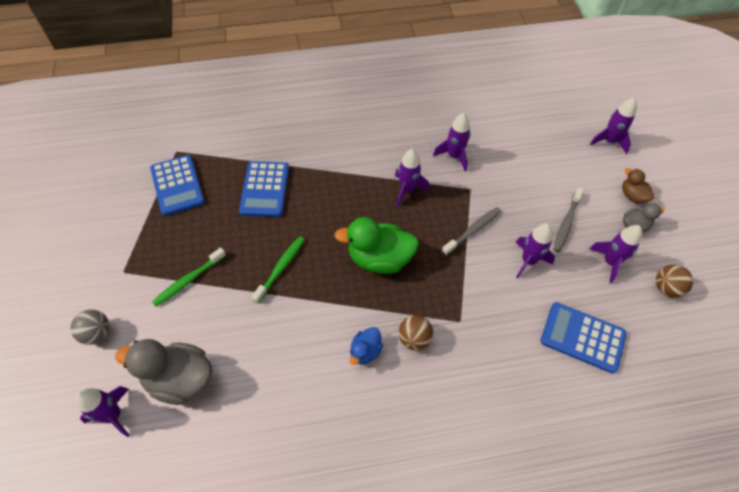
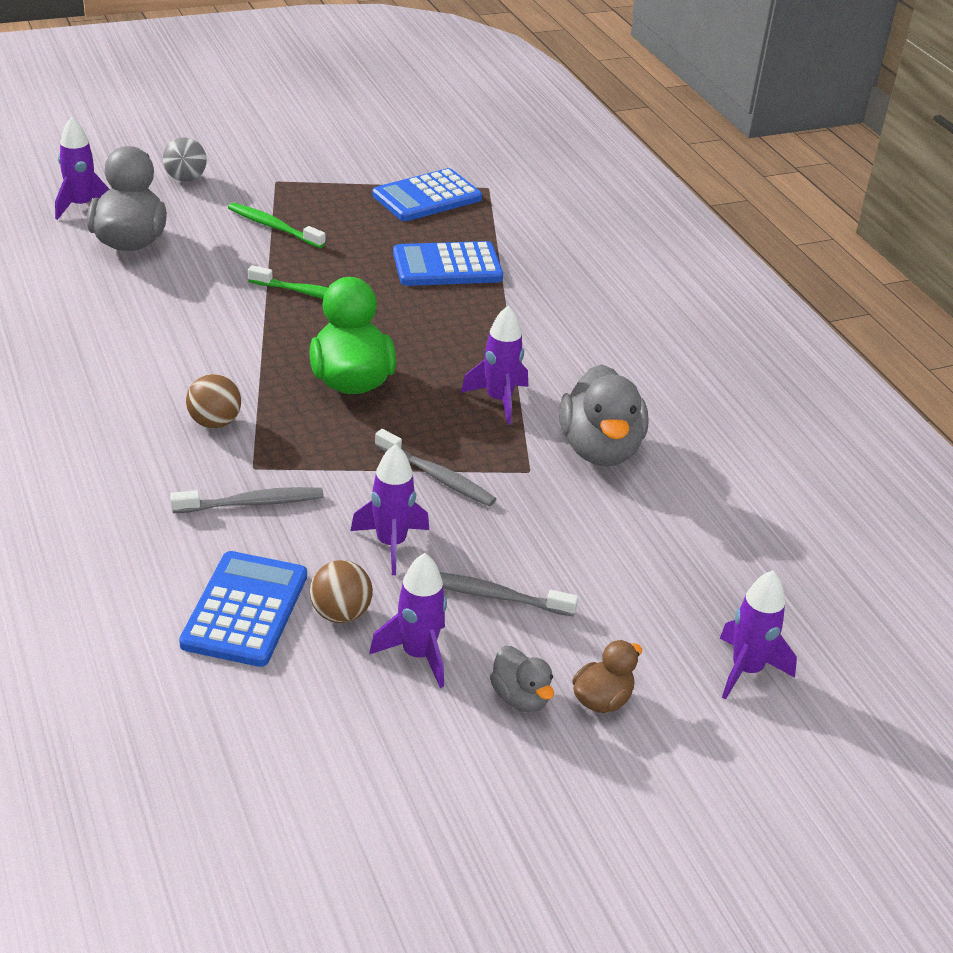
camera: 75 degrees right, 20 degrees down
blue duck [350,327,383,365] -> none
purple rocket [433,113,470,171] -> grey duck [560,364,648,466]
brown ball [656,265,693,297] -> brown ball moved to [310,560,373,623]
none -> grey toothbrush [170,487,324,513]

